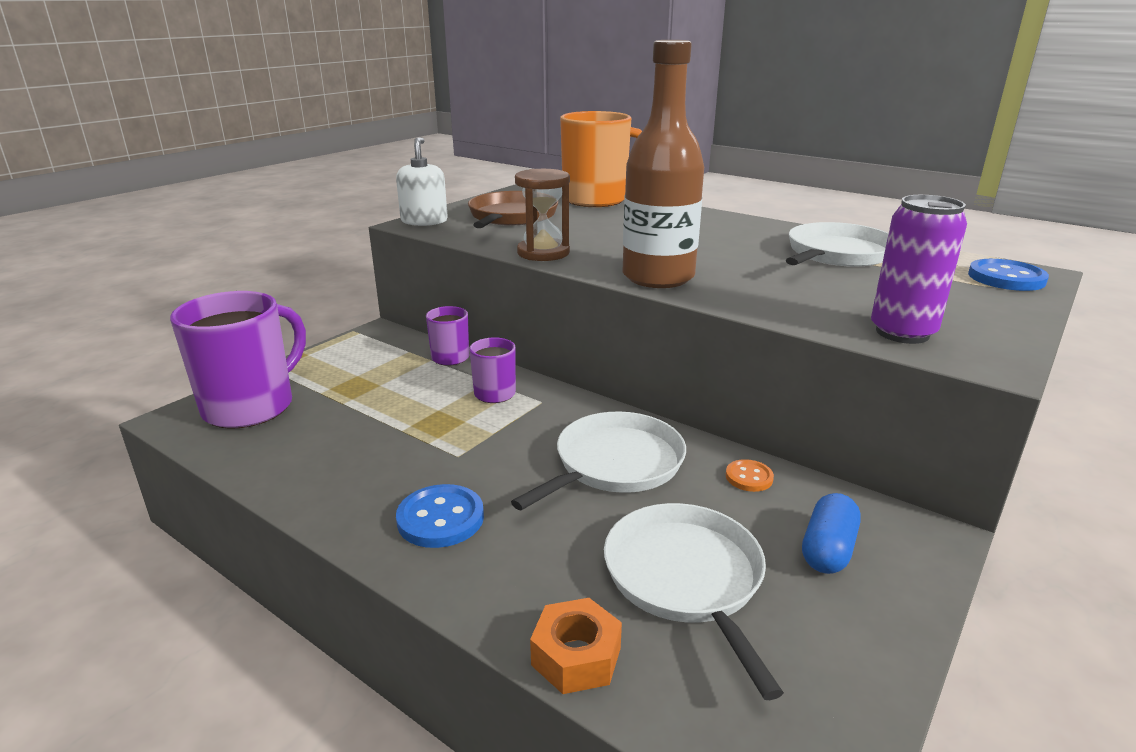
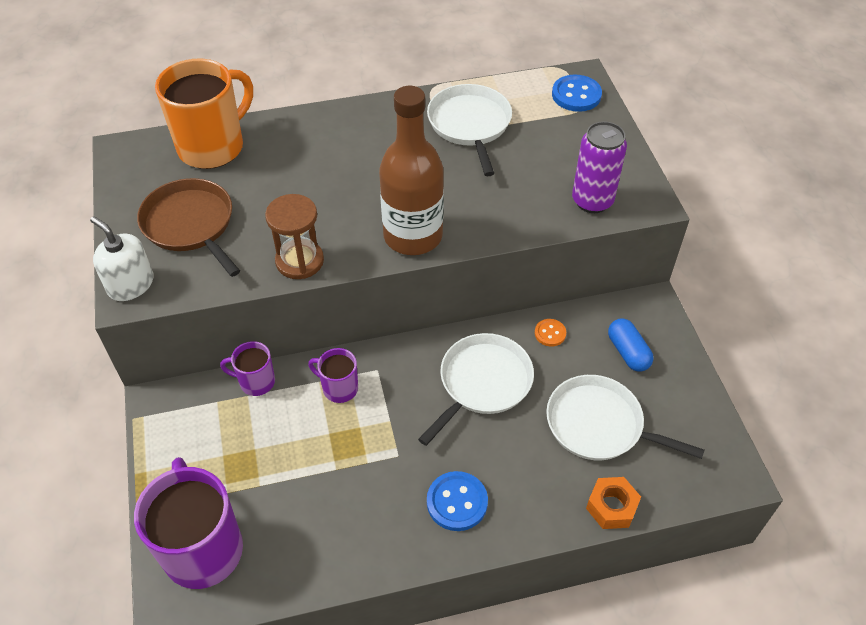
camera: 50 degrees left, 25 degrees up
white pan [511,412,686,510] -> white pan turned 45 degrees clockwise [418,333,534,446]

